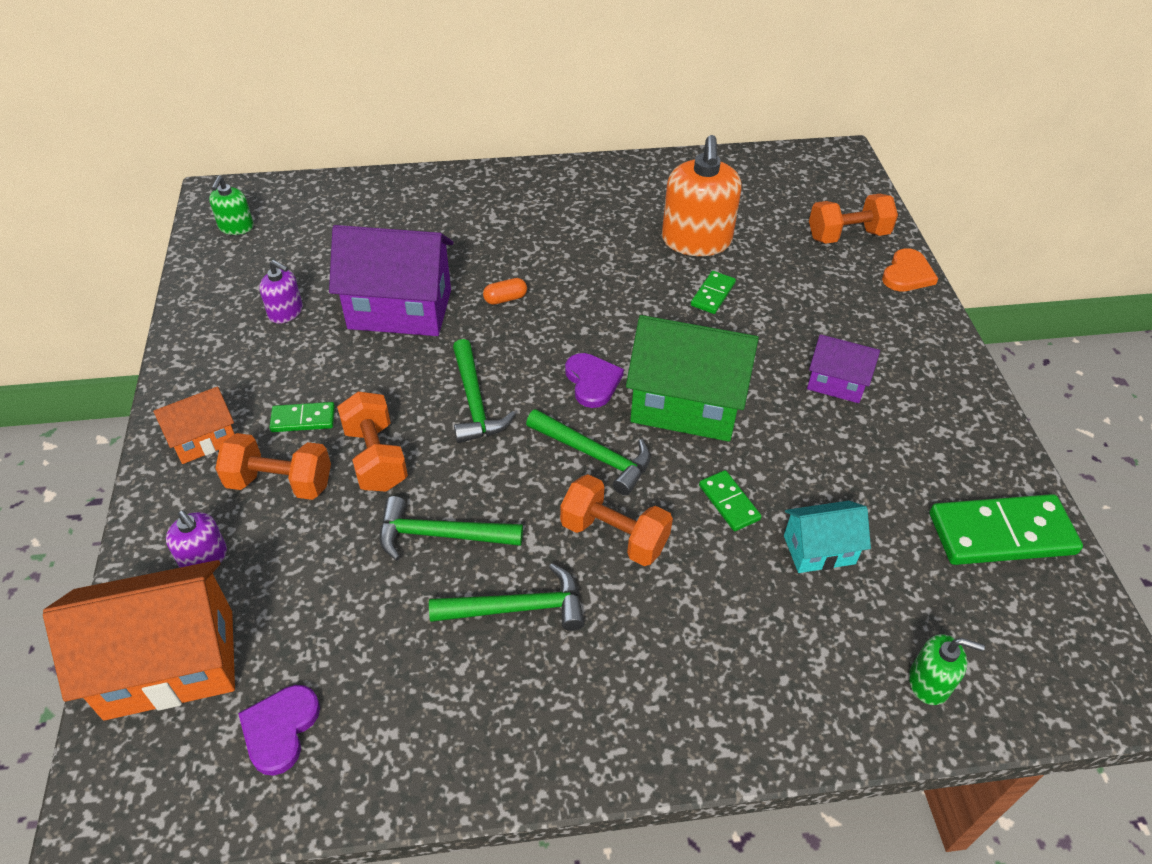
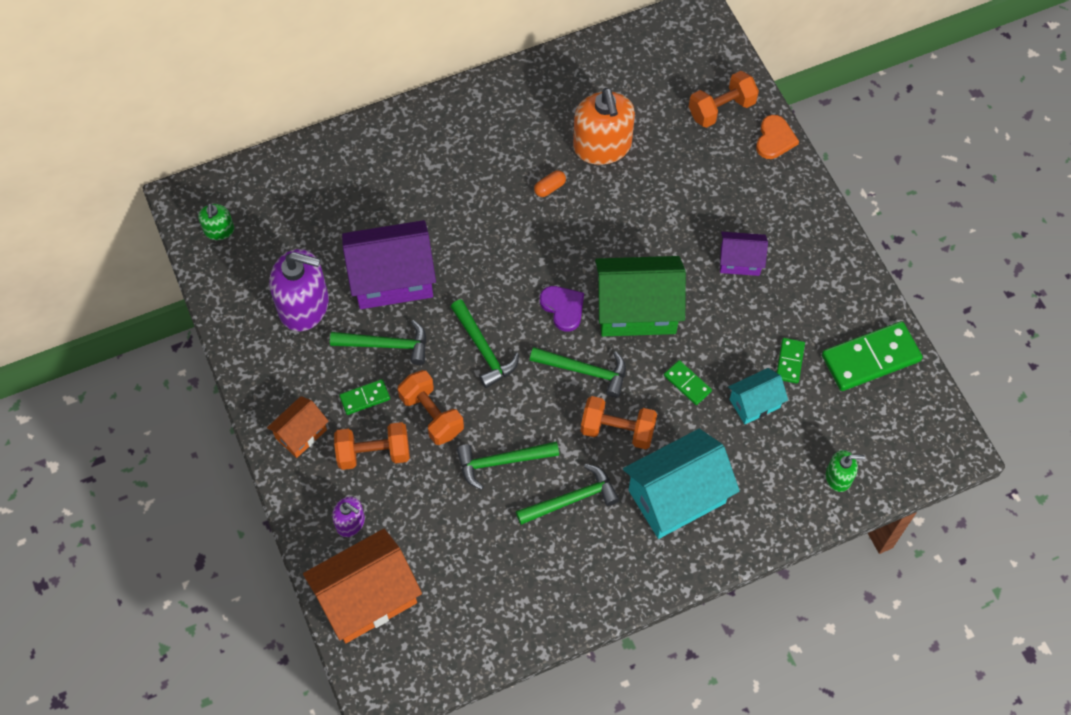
camera: 15 degrees left, 15 degrees up
purple heart [238,685,320,776] -> none
purple soap dispenser [259,260,303,324] -> purple soap dispenser [270,249,329,331], size x1.97
orange capsule [483,278,527,305] -> orange capsule moved to [534,170,566,197]
green domino [691,271,736,314] -> green domino moved to [777,338,805,384]
none -> green hammer [330,320,427,365]
none -> turquoise house [623,429,740,539]

